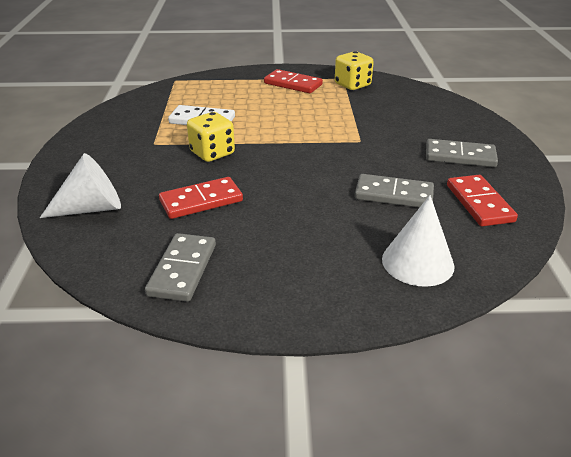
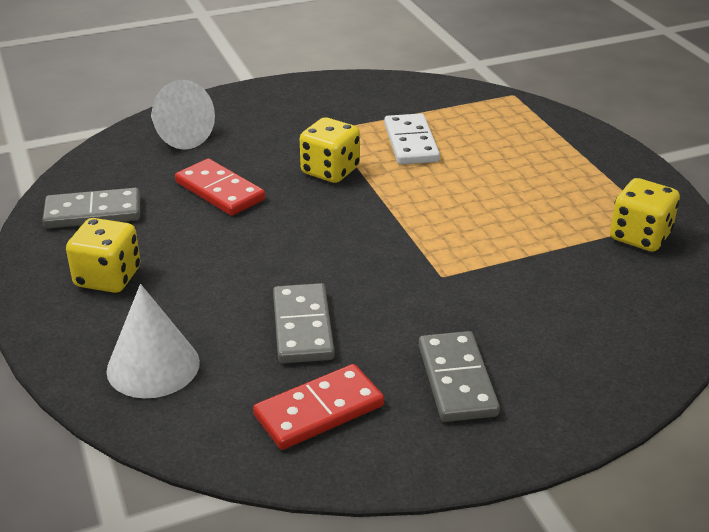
camera: 70 degrees right, 0 degrees up
red domino [264,69,323,93] -> none
none -> yellow dice [66,218,141,293]

